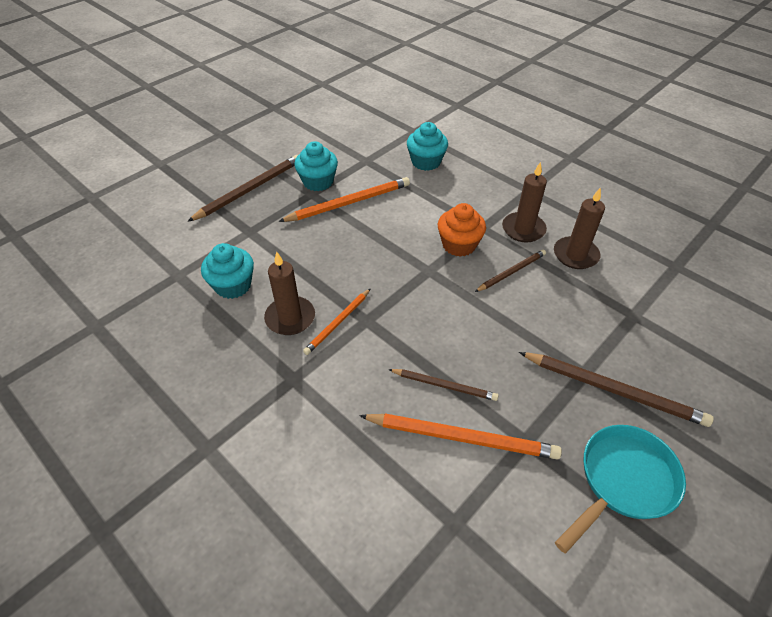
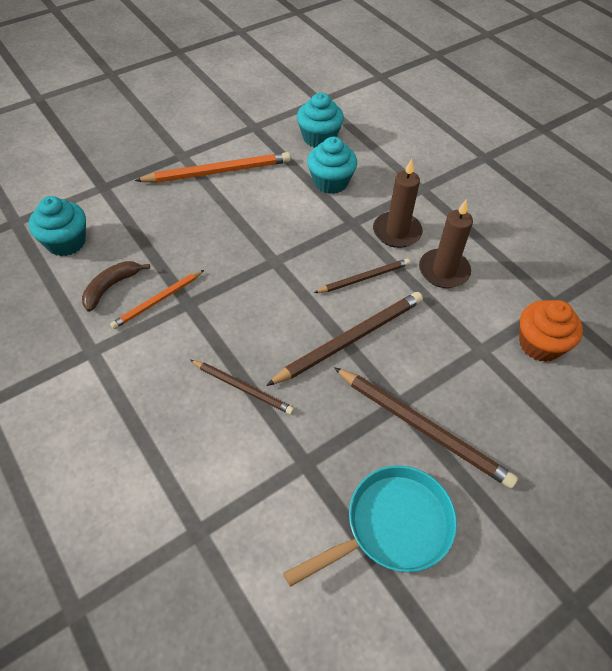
camera: 10 degrees right, 5 degrees up
brown pencil [187,155,298,222] -> brown pencil moved to [266,292,423,386]
brown candle [264,251,315,335] -> brown banana [82,261,150,312]
turquoise cupcake [294,141,338,191] -> turquoise cupcake moved to [307,137,357,194]
orange pencil [359,414,562,459] -> none
orange cupcake [438,203,486,257] -> orange cupcake moved to [519,300,583,362]

